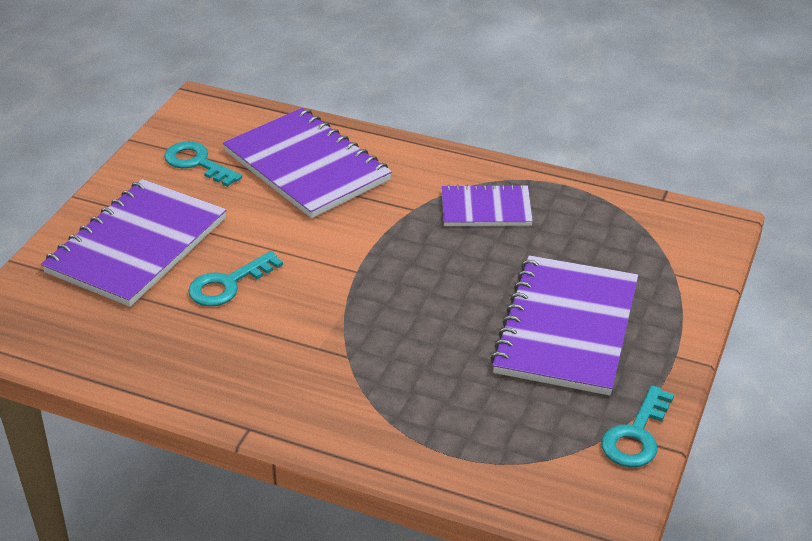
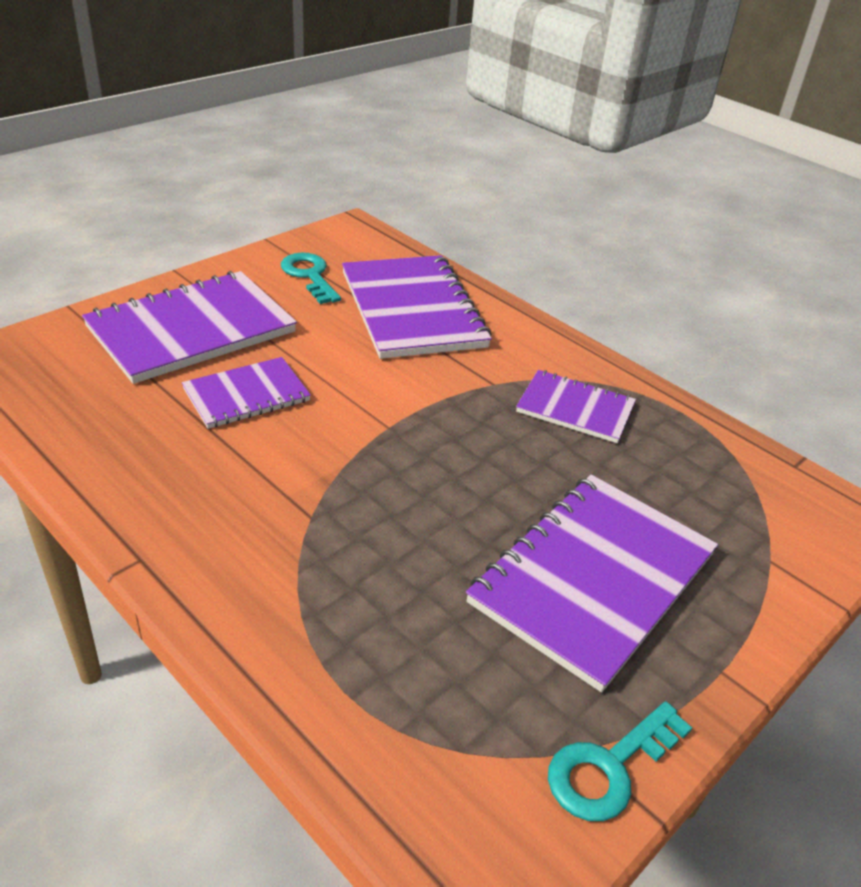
camera: 20 degrees right, 0 degrees up
turquoise key [188,251,283,306] -> purple notebook [182,357,311,429]

